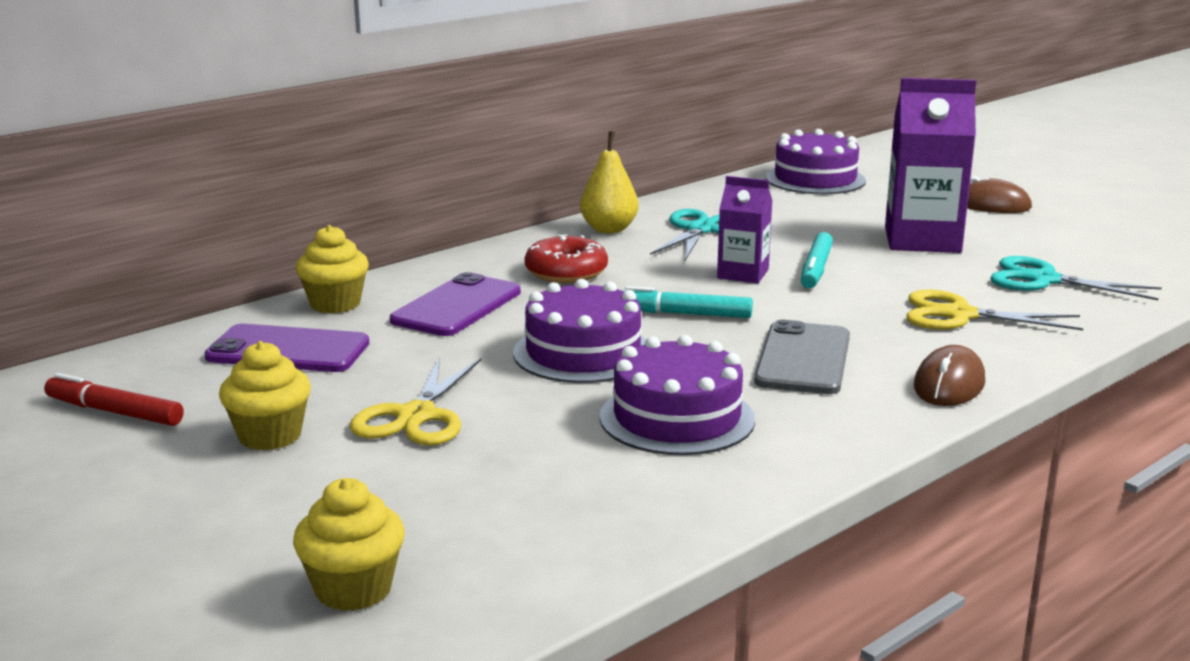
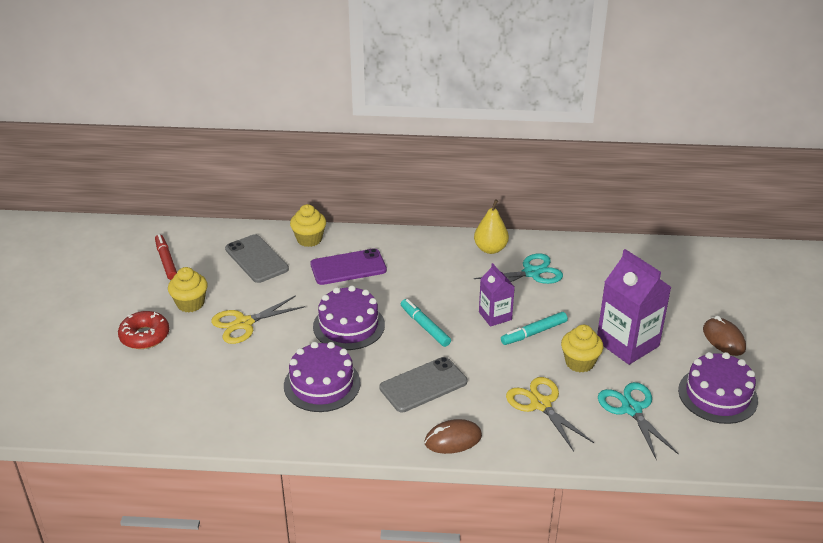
camera: 45 degrees right, 15 degrees up
purple phone [204,324,369,372] -> grey phone [225,234,289,283]
yellow cupcake [293,478,405,611] -> yellow cupcake moved to [561,325,603,373]
red donut [524,234,608,283] -> red donut moved to [118,311,169,349]
purple cake [765,129,866,194] -> purple cake moved to [678,352,758,424]

